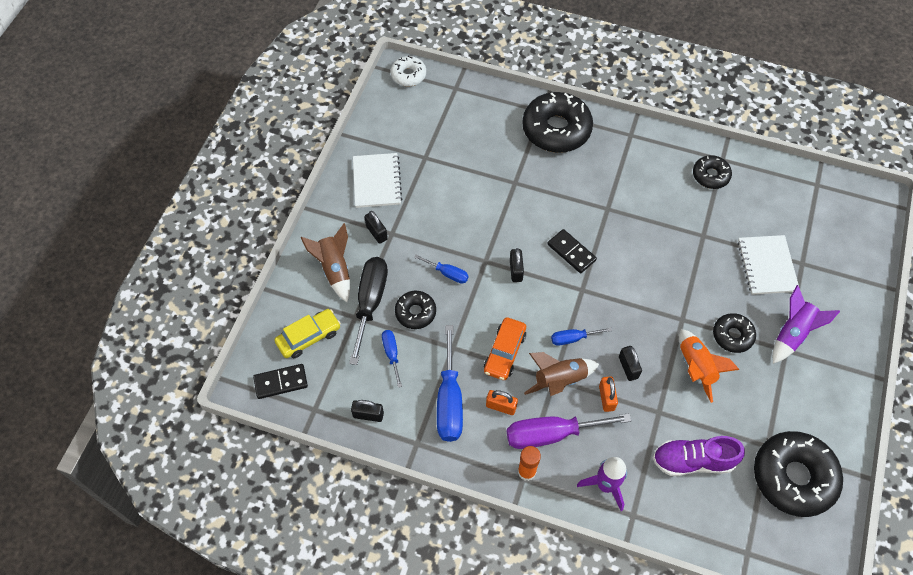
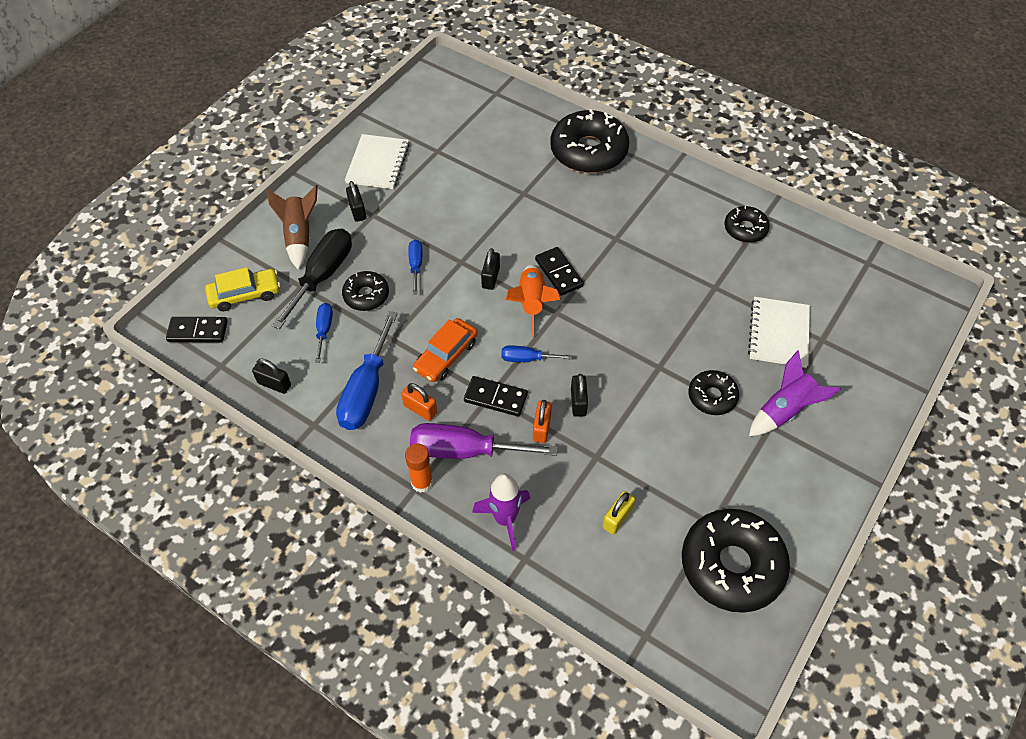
camera: 15 degrees right, 5 degrees down
white donut [391,56,426,86] -> none
blue screwdriver [414,255,469,284] -> blue screwdriver turned 135 degrees counterclockwise [408,240,423,294]
brown rocket [524,352,599,396] -> black domino [464,376,528,417]
purple shoe [653,436,745,476] -> yellow padlock [602,491,635,535]
orange rocket [679,329,740,403] -> orange rocket moved to [506,264,561,337]

